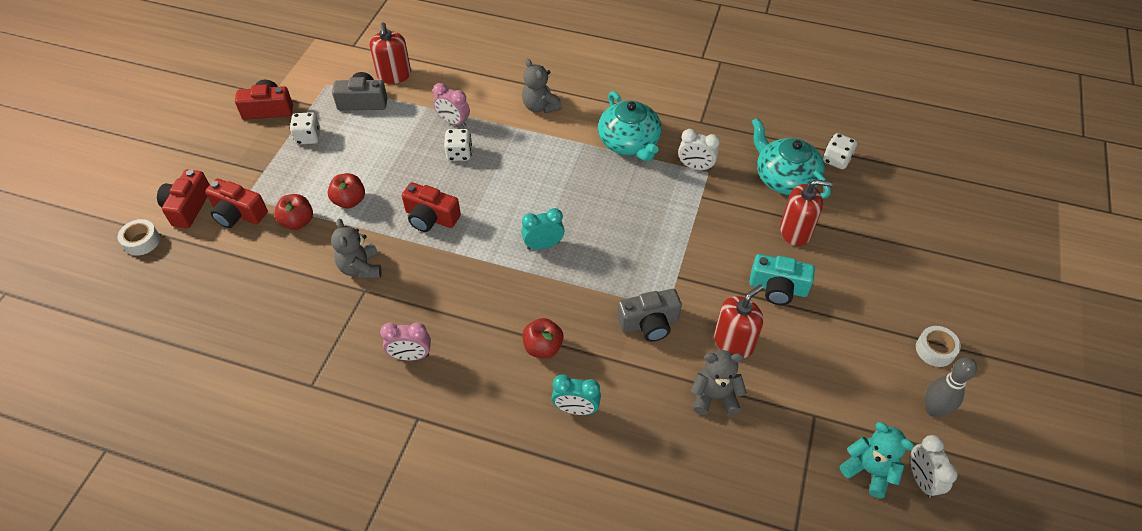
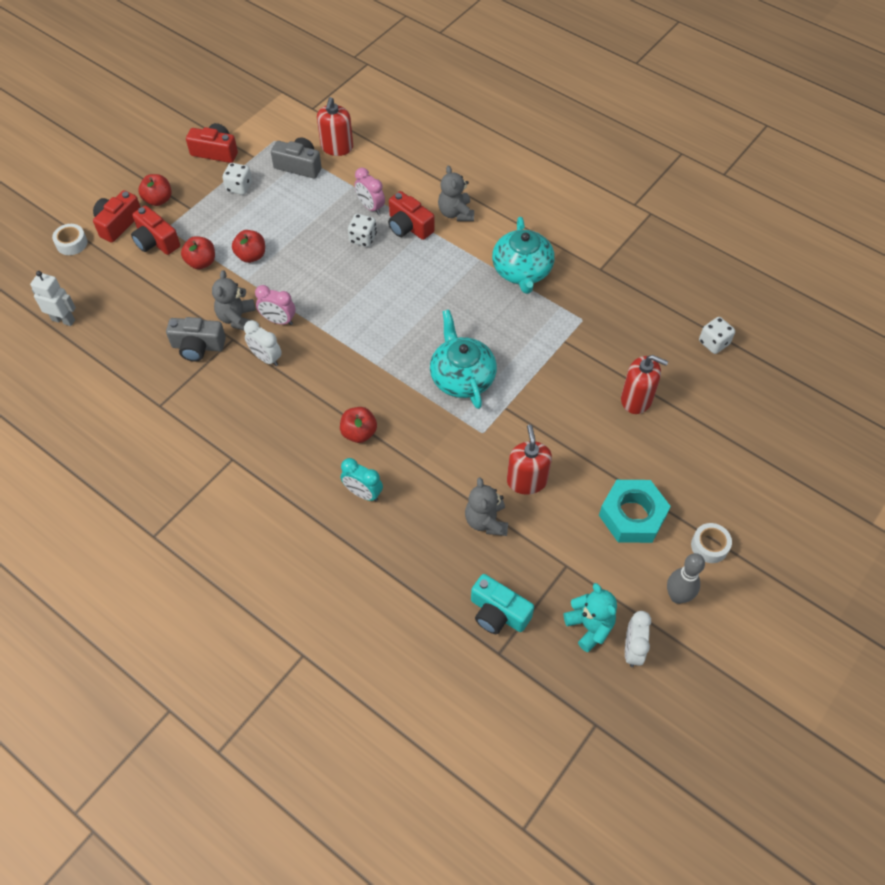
camera: 20 degrees right, 5 degrees up
pink clock [380,322,431,361] -> pink clock moved to [255,285,295,325]
red camera [402,182,461,232] -> red camera moved to [388,191,435,240]
turquoise clock [521,208,564,250] -> none
grey camera [617,289,682,342] -> grey camera moved to [166,317,226,362]
white clock [678,129,720,171] -> white clock moved to [244,320,282,366]
grey teddy bear [691,350,747,415] -> grey teddy bear turned 120 degrees counterclockwise [465,477,508,536]
red soap dispenser [714,284,764,358] -> red soap dispenser turned 75 degrees counterclockwise [507,425,552,495]
turquoise camera [749,254,815,305] -> turquoise camera moved to [471,574,534,634]
turquoise teapot [752,117,831,198] -> turquoise teapot moved to [430,310,497,409]
none -> white robot [30,271,76,326]
none -> red apple [138,174,172,206]
none -> turquoise nut [599,480,671,543]

